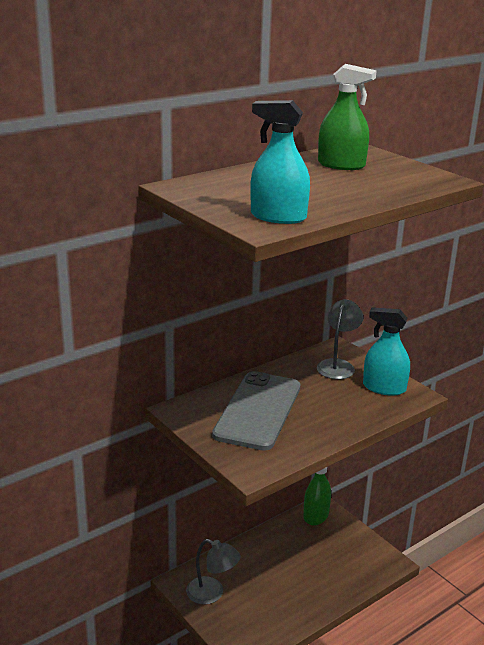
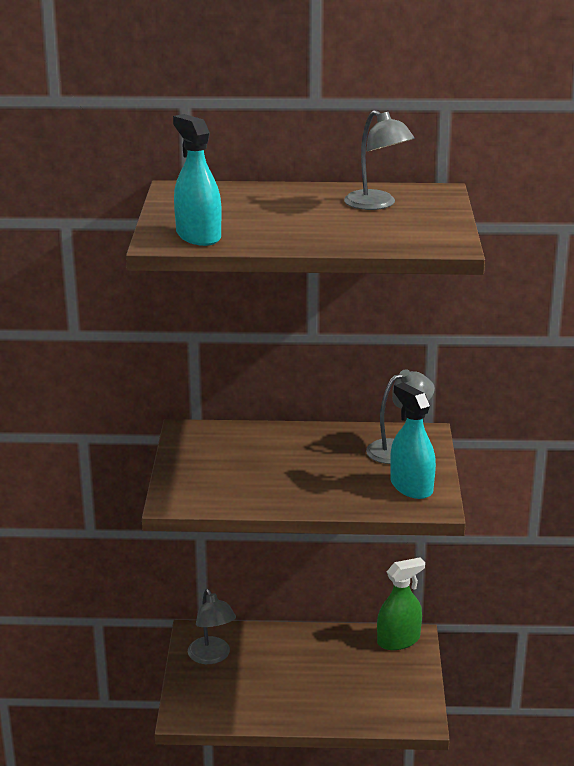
camera: 40 degrees right, 0 degrees up
grey phone [212,371,300,451] -> none
green spray bottle [318,64,377,170] -> grey lamp [344,110,415,210]

